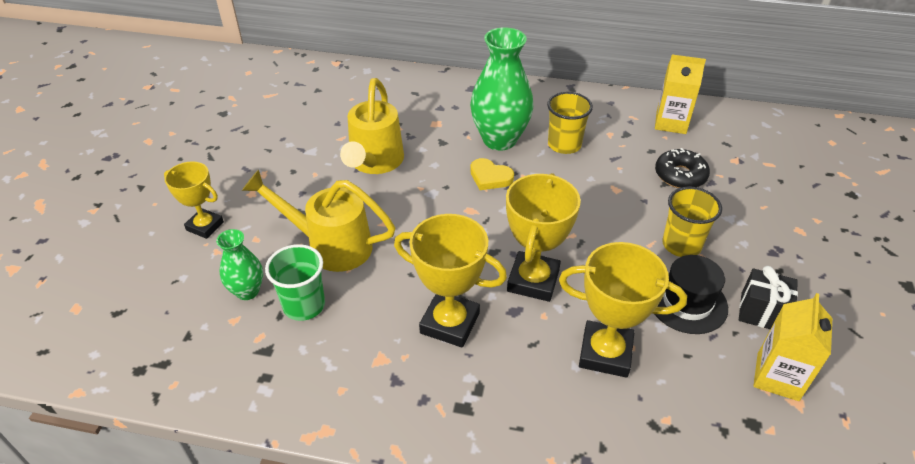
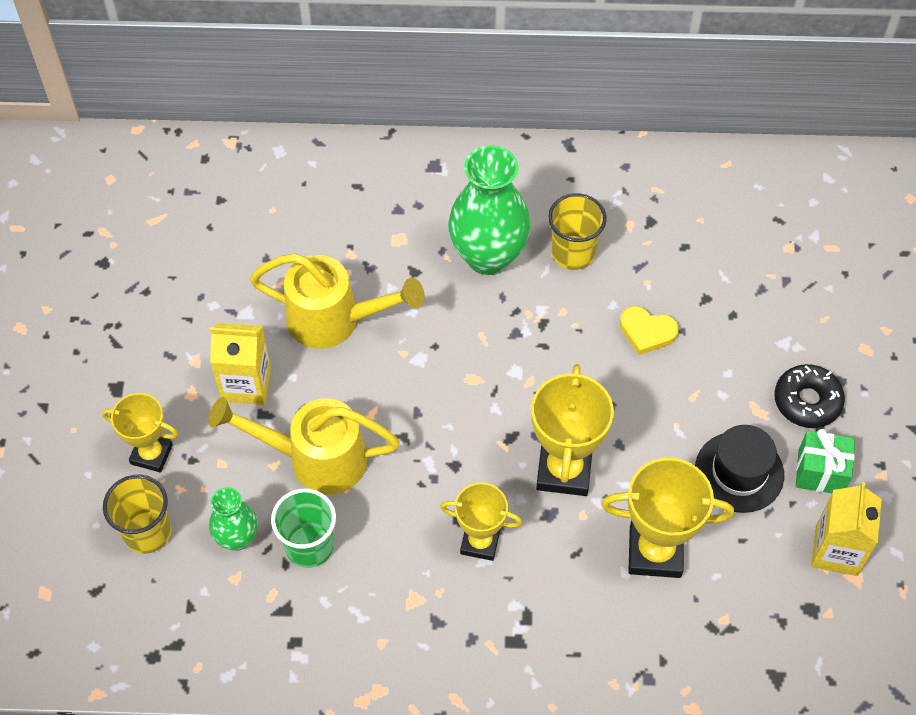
camera: 10 degrees left, 15 degrees up
yellow watering can [340,78,404,174] -> yellow watering can turned 75 degrees counterclockwise [250,253,425,349]
yellow trophy [394,214,507,348] -> yellow trophy [440,483,522,561], size x0.65
yellow heart [470,158,514,190] -> yellow heart moved to [620,306,679,355]
yellow carton [655,54,706,134] -> yellow carton moved to [210,323,271,405]
black donut [655,148,710,188] -> black donut moved to [774,364,845,428]
yellow cup [662,187,722,257] -> yellow cup moved to [103,475,171,554]
black gift [739,266,798,329] -> green gift [796,429,855,493]

